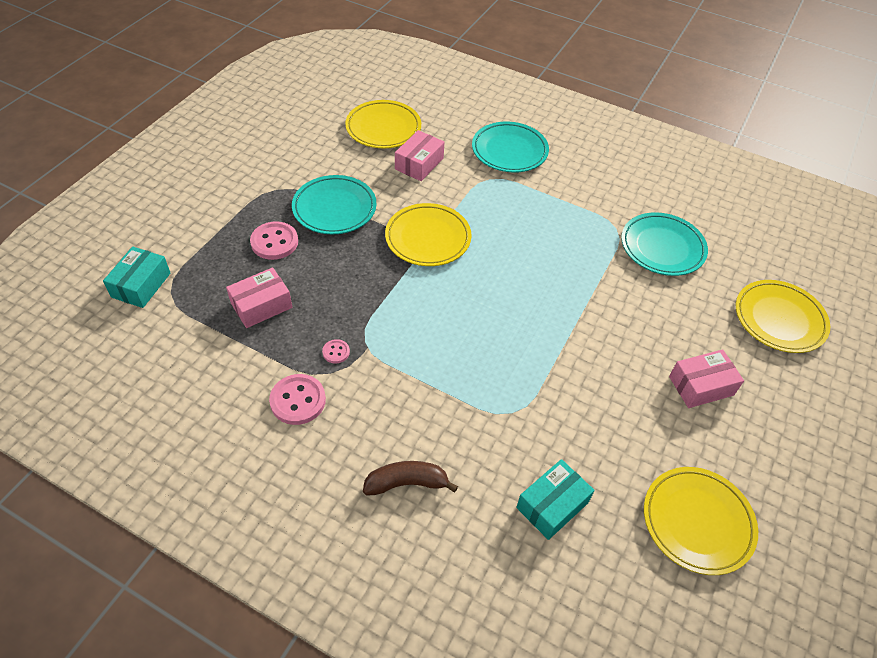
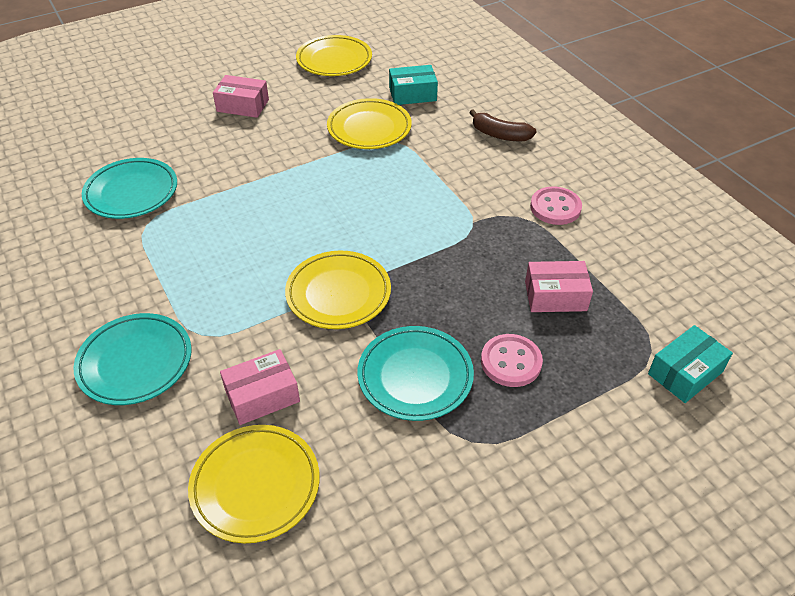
camera: 145 degrees left, 5 degrees down
pink button [322,339,350,363] -> none
yellow plate [736,280,830,353] -> yellow plate moved to [327,98,412,149]

